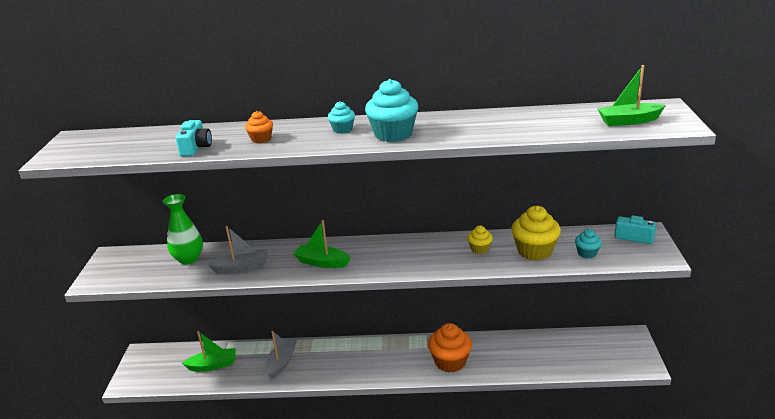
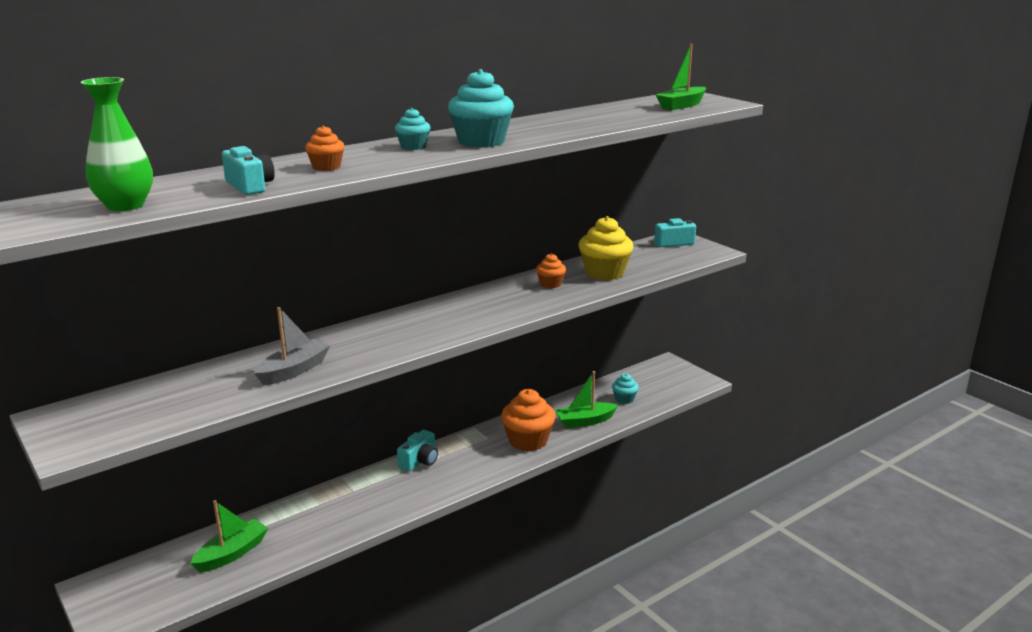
camera: 40 degrees left, 5 degrees down
green vase [163,194,203,264] -> green vase moved to [81,77,153,211]
grey boat [265,331,297,379] -> none
green boat [293,220,351,268] -> green boat moved to [554,371,618,428]
yellow cupcake [467,225,493,254] -> orange cupcake [536,254,566,288]
turquoise cupcake [575,229,602,258] -> turquoise cupcake moved to [612,373,639,404]
none -> turquoise camera [397,430,438,472]

